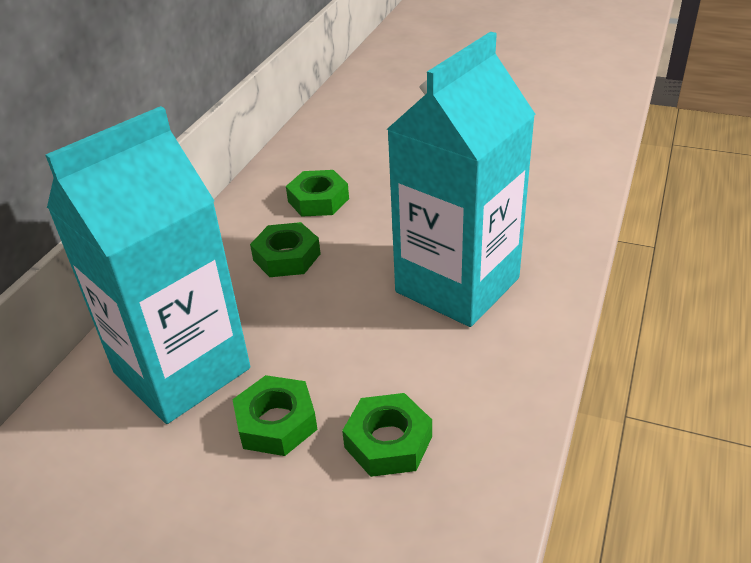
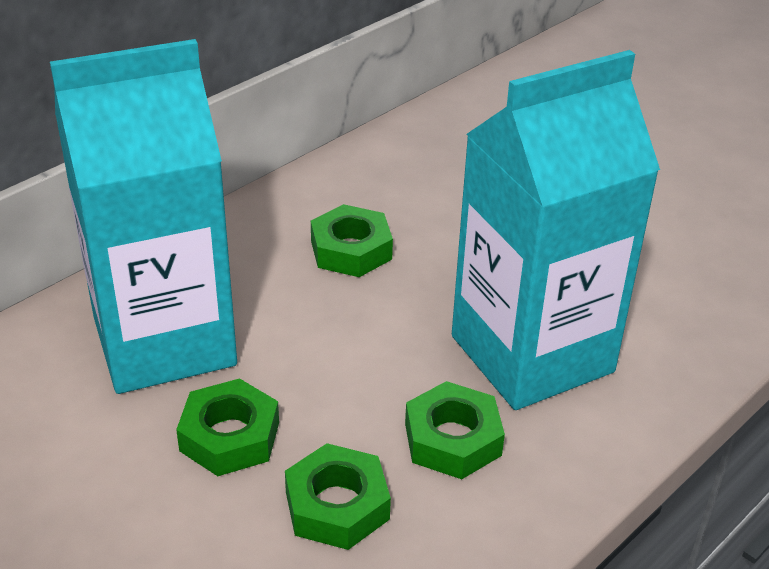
camera: 20 degrees right, 0 degrees up
green nut [286,170,349,217] -> green nut moved to [405,381,505,479]

